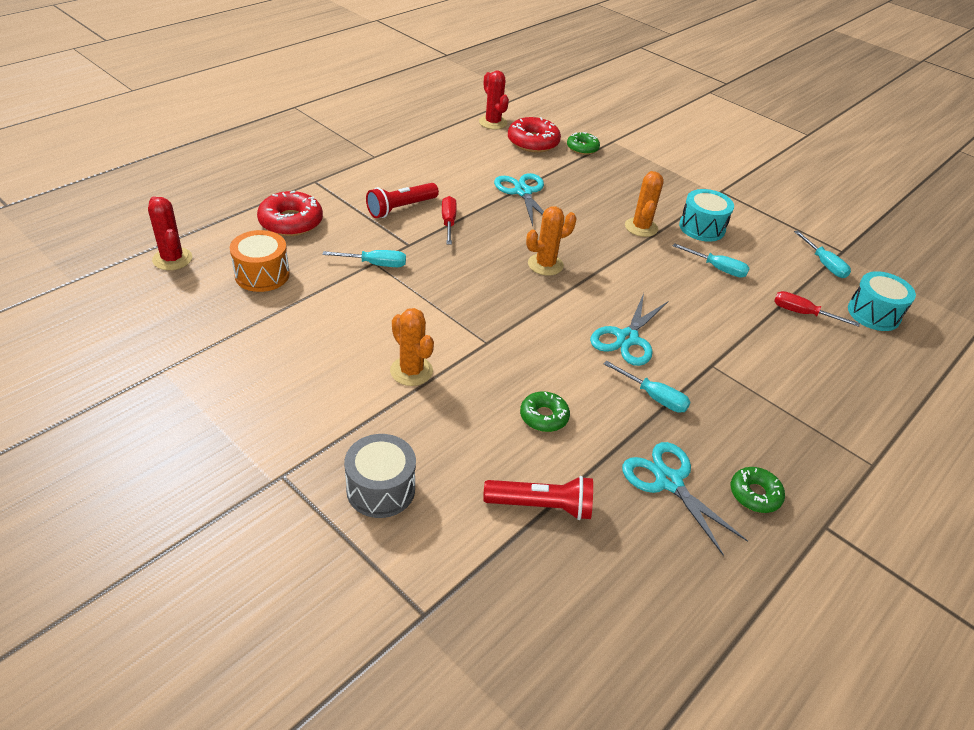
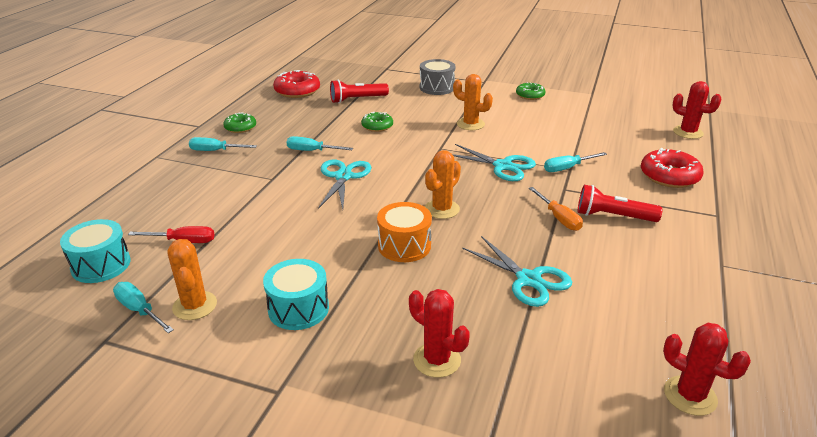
camera: 160 degrees right, 10 degrees down
orange drum [230,230,290,292] -> orange drum moved to [377,202,432,262]
red flashlight [366,183,439,218] -> red flashlight turned 105 degrees counterclockwise [578,185,662,222]
red screwdriver [442,196,457,245] -> orange screwdriver [529,187,583,231]
red donut [508,117,561,153] -> red donut moved to [273,70,320,98]
green donut [567,132,600,155] -> green donut moved to [516,82,546,100]
turquoise scissors [622,442,748,556] -> turquoise scissors moved to [452,144,536,181]
orange cactus [625,171,664,237] -> orange cactus moved to [167,239,217,320]
turquoise screwdriver [673,243,750,278] -> turquoise screwdriver moved to [189,137,257,151]
none -> red cactus [409,289,470,378]

